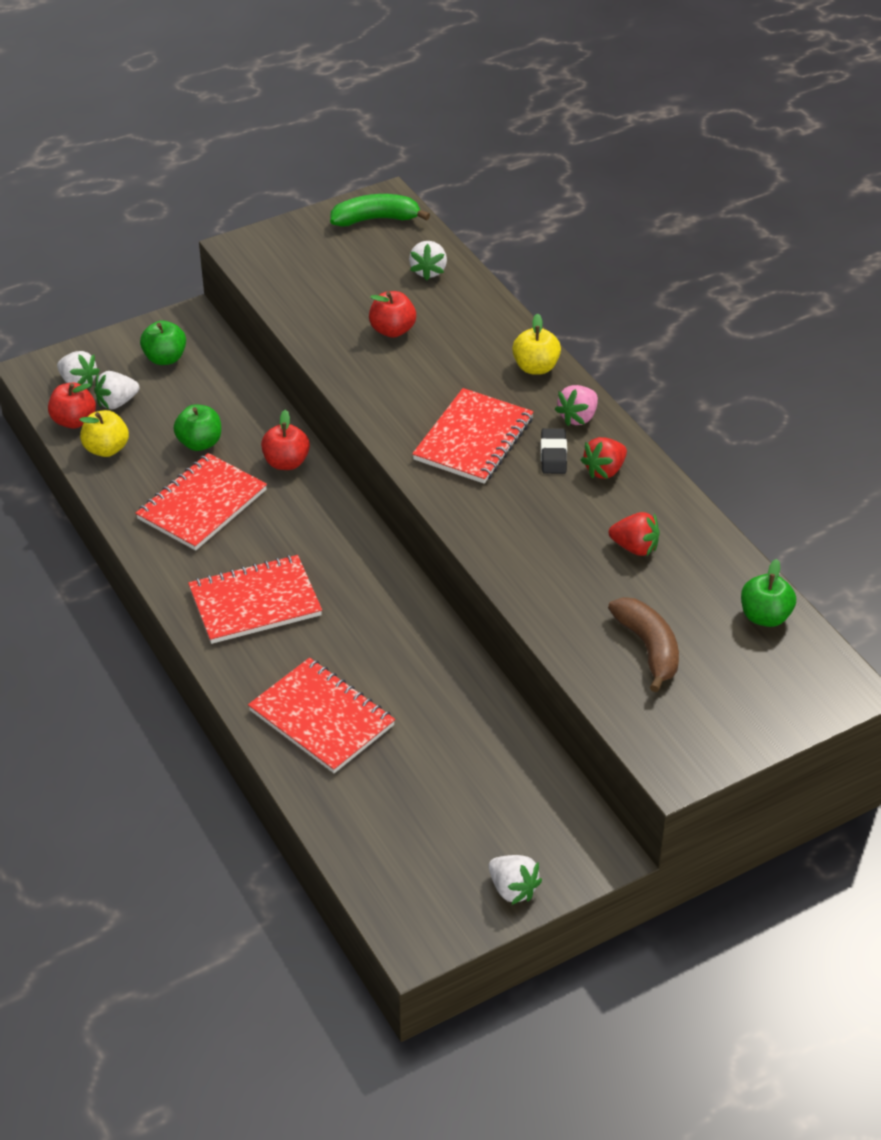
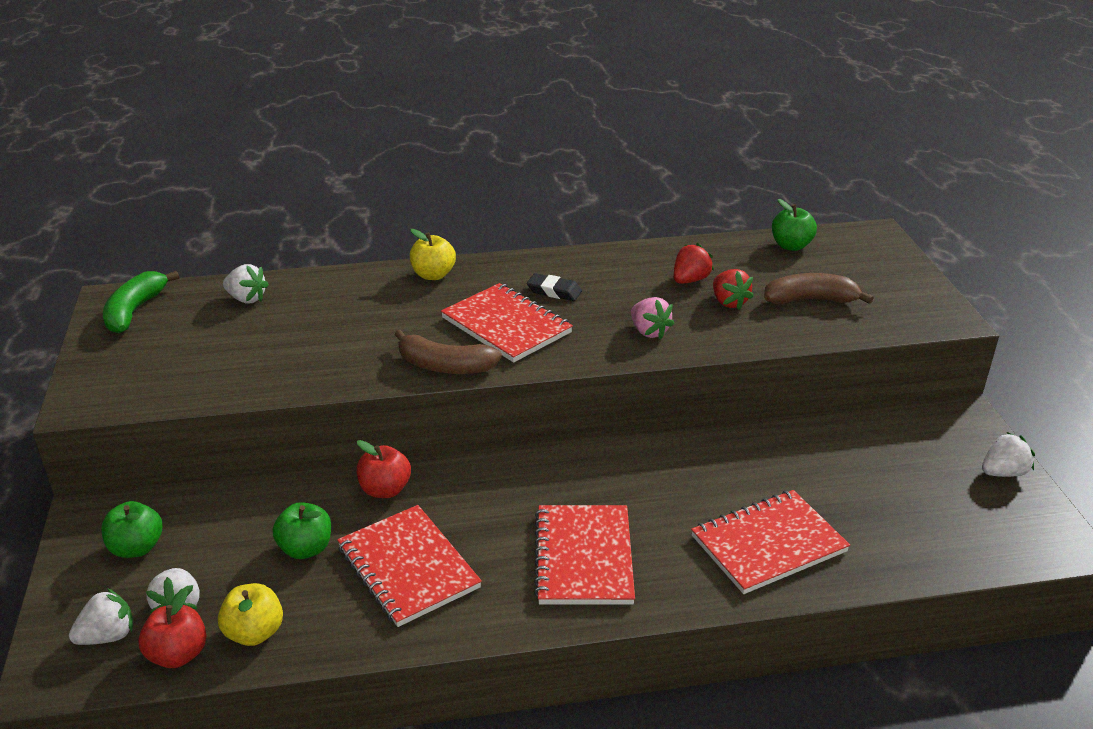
camera: 70 degrees left, 10 degrees down
red apple [369,291,416,338] -> none
pink strawberry [555,385,598,426] -> pink strawberry moved to [631,297,674,339]
red strawberry [581,437,627,479] -> red strawberry moved to [713,269,754,310]
none -> brown banana [395,330,502,374]

